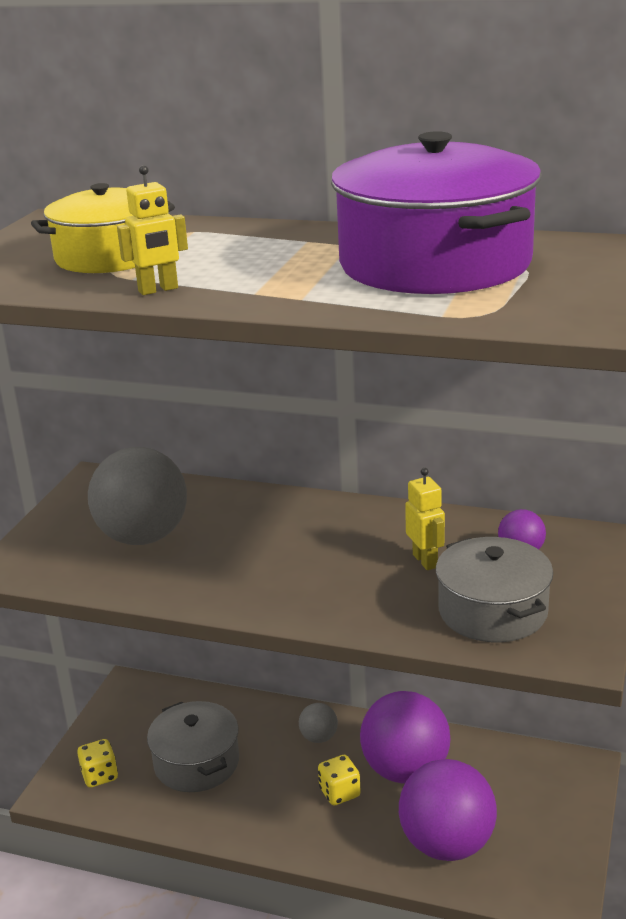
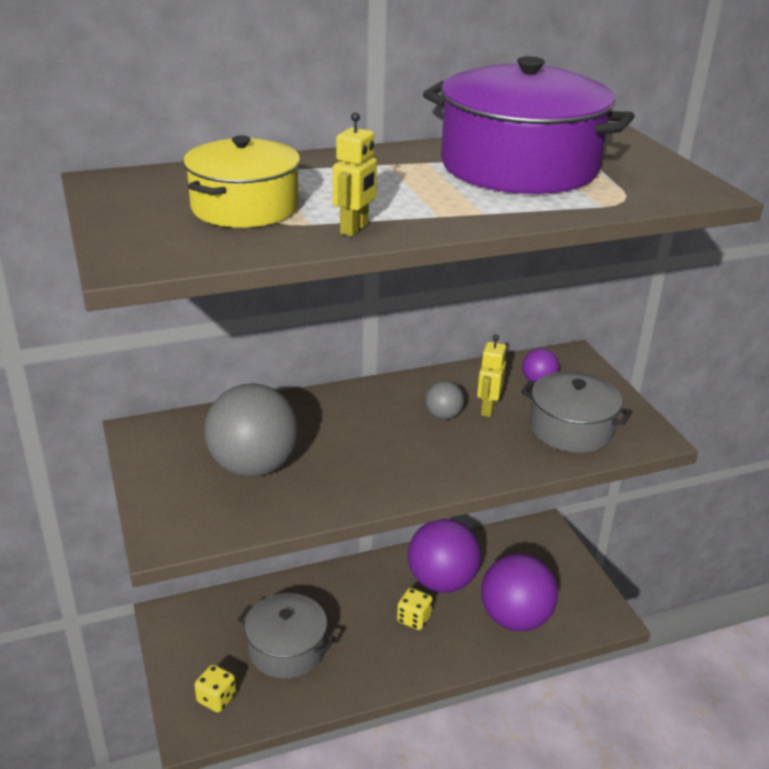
camera: 40 degrees left, 5 degrees up
grey ball [299,703,338,743] -> grey ball moved to [425,381,464,420]
yellow robot [405,468,445,570] -> yellow robot turned 105 degrees counterclockwise [477,335,506,417]

